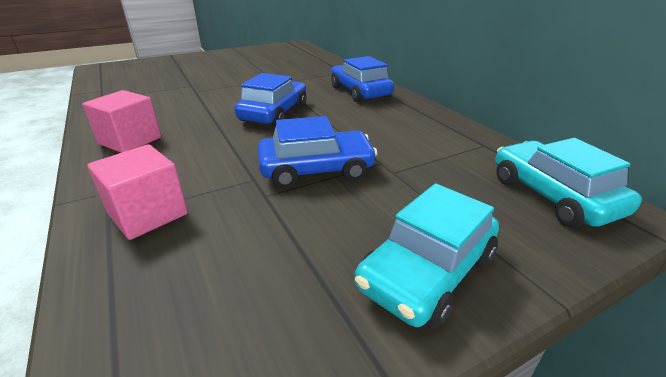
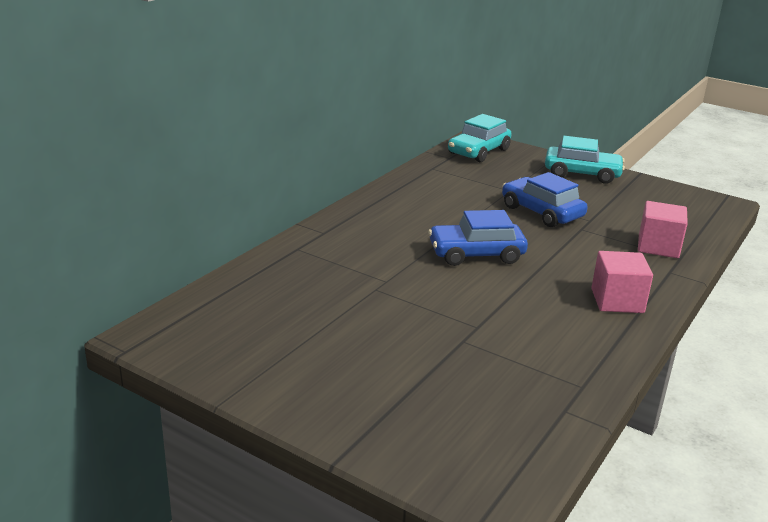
camera: 120 degrees left, 5 degrees down
blue car [331,56,394,102] -> none

